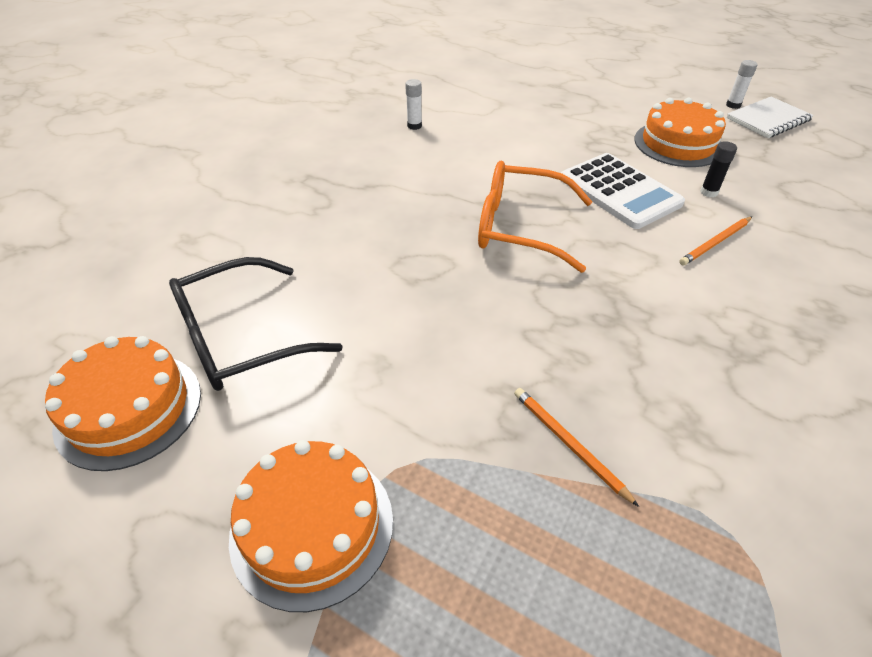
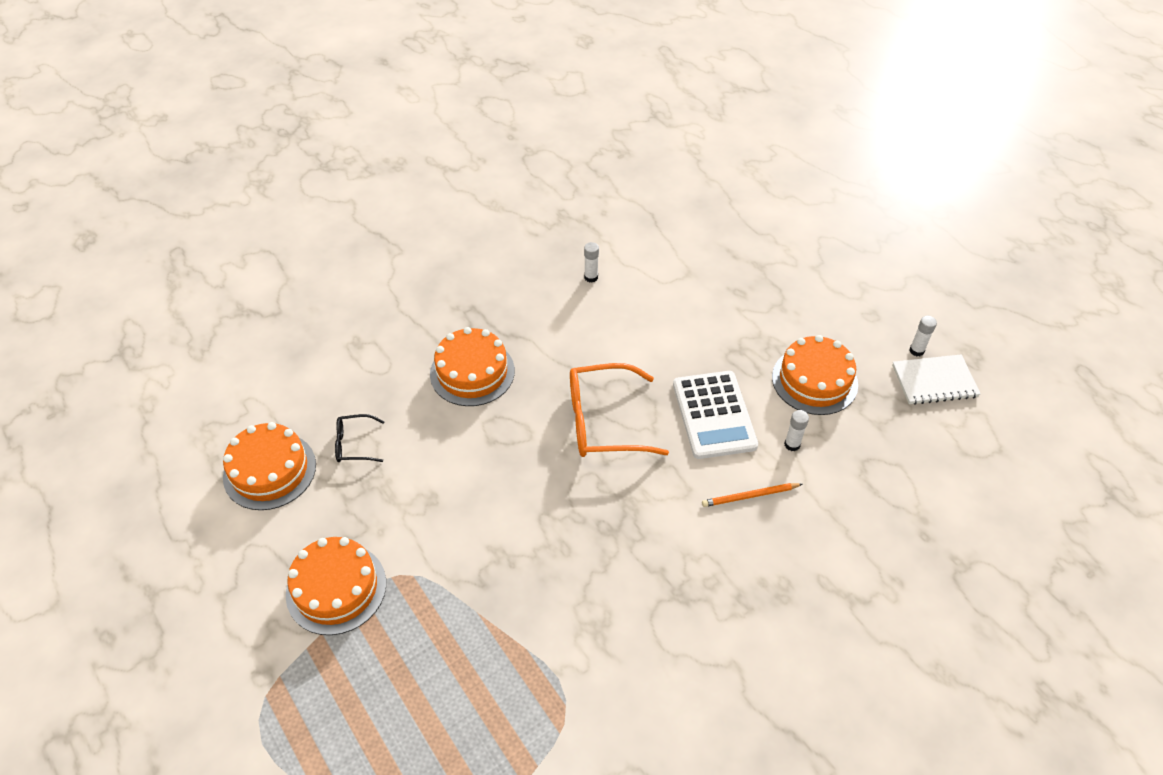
camera: 25 degrees right, 5 degrees up
black glasses [169,257,342,391] -> black glasses [335,414,385,462], size x0.50
orange glasses [478,161,592,273] -> orange glasses turned 45 degrees counterclockwise [570,363,669,457]
orange pencil [514,388,639,507] -> none
black glue stick [700,141,737,197] -> white glue stick [784,410,809,451]
none -> orange cake [430,327,515,406]

